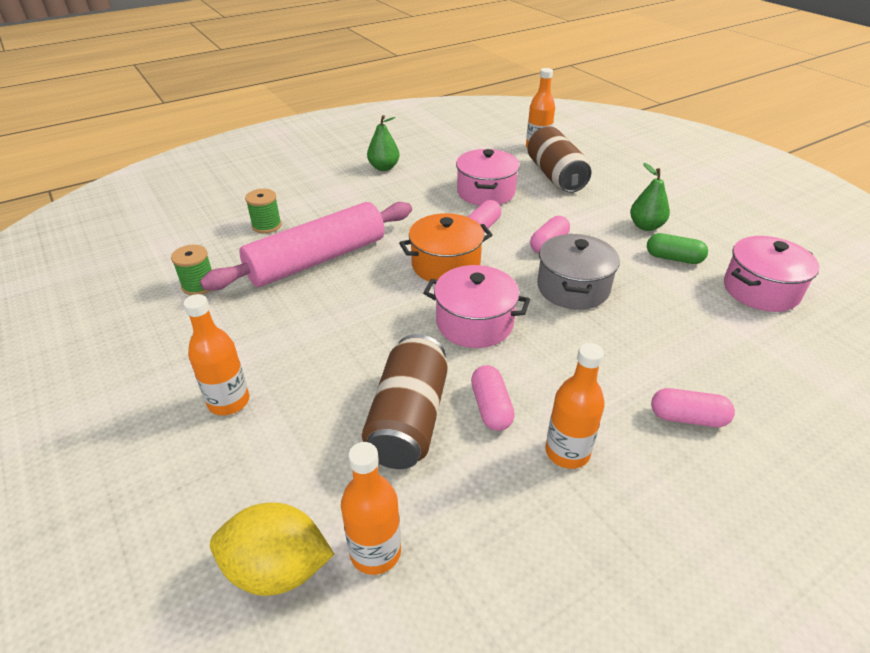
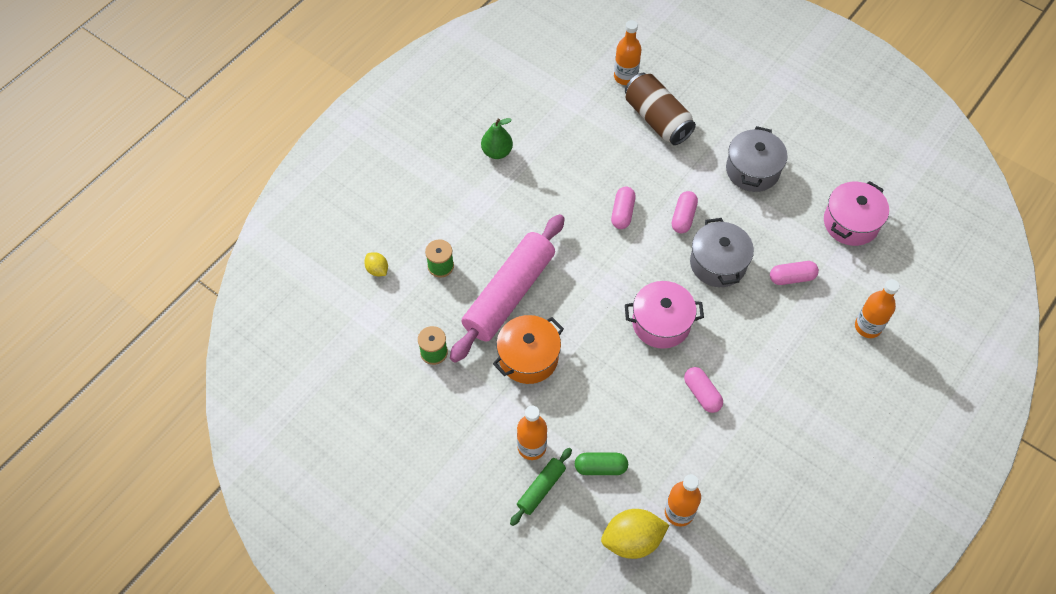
camera: 20 degrees left, 20 degrees up
brown can [362,334,448,469] -> none
orange pot [399,213,493,281] -> orange pot moved to [493,315,564,384]
pink pot [456,149,520,206] -> none
orange bottle [545,343,605,469] -> orange bottle moved to [855,279,900,338]
green pear [630,163,670,231] -> grey pot [726,126,787,192]
green capsule [647,233,708,264] -> green capsule moved to [575,453,628,475]
pink capsule [651,388,735,427] -> pink capsule moved to [770,261,819,285]
none -> yellow lemon [364,252,388,276]
none -> green rolling pin [510,448,572,526]

